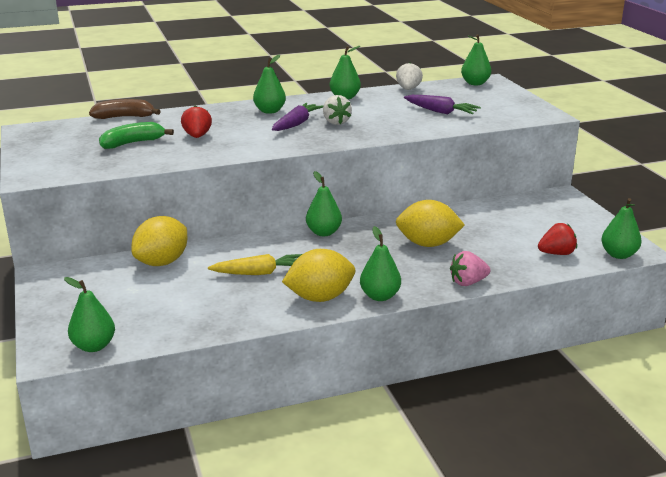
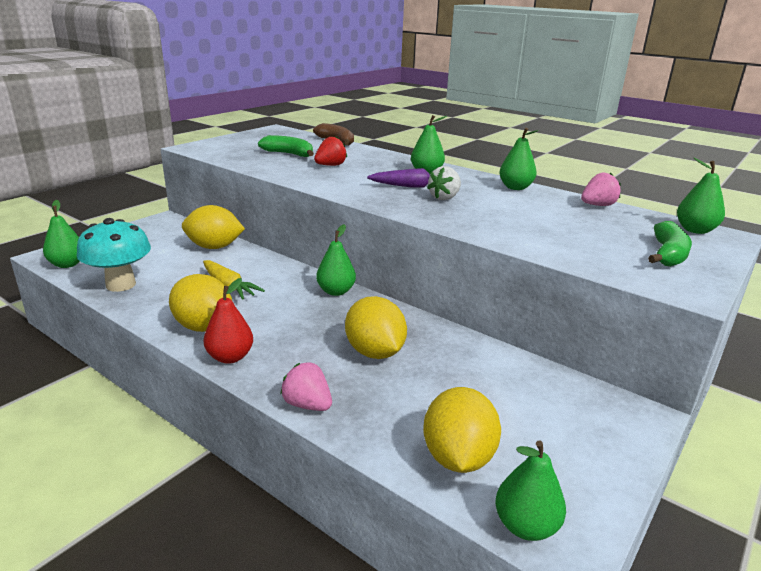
camera: 55 degrees right, 0 degrees up
green pear [360,226,401,301] -> red pear [204,278,253,364]
white strawberry [396,62,423,90] -> pink strawberry [581,172,621,206]
purple carrot [404,95,481,114] -> none
red strawberry [538,223,577,255] -> yellow lemon [423,387,501,473]
none -> turquoise mushroom [77,218,151,292]
none -> green banana [648,221,692,267]

